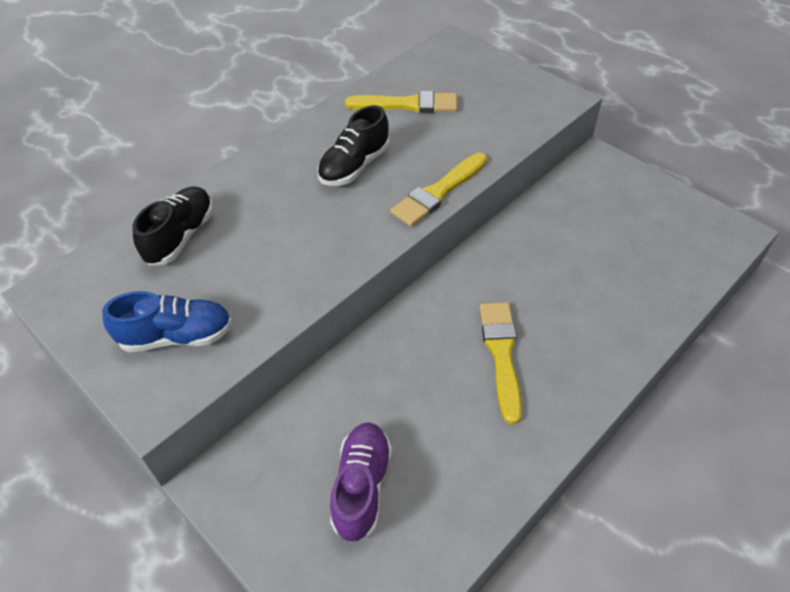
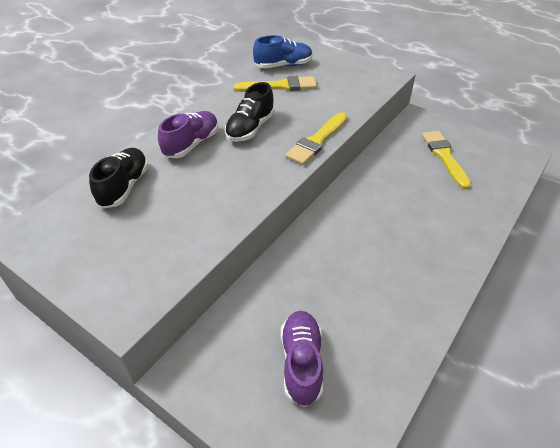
camera: 10 degrees left, 5 degrees down
blue shoe [102,291,232,352] -> blue shoe moved to [253,35,313,68]
yellow brush [480,302,522,424] -> yellow brush moved to [422,131,471,190]
none -> purple shoe [158,111,219,158]

